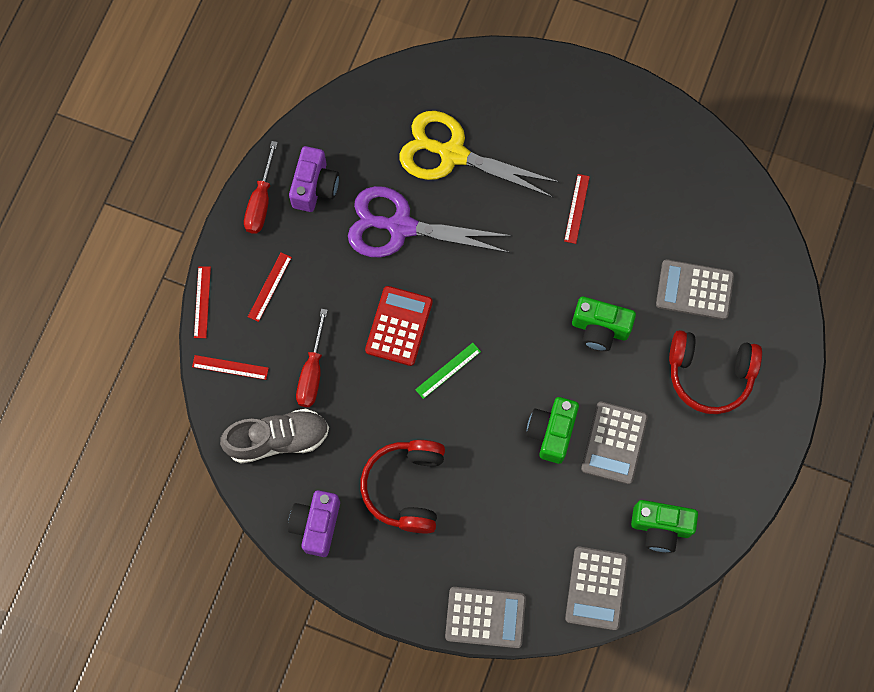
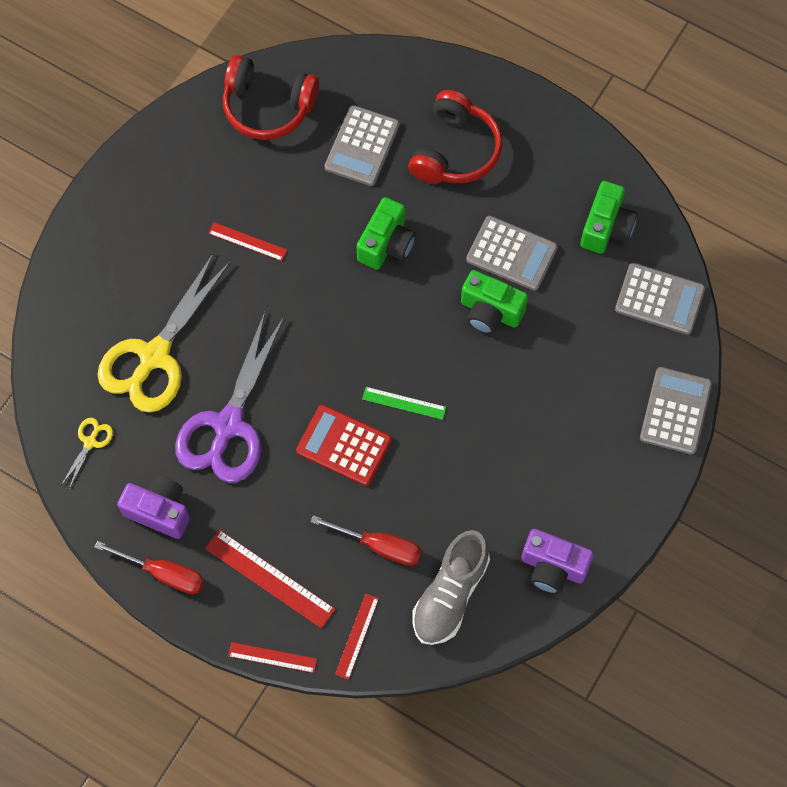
camera: 80 degrees left, 5 degrees down
grey shoe [220,409,329,463] -> grey shoe turned 150 degrees counterclockwise [412,530,490,645]
red ruler [248,253,292,322] -> red ruler [205,530,335,629], size x1.66
red headphones [360,440,445,533] -> red headphones moved to [223,55,319,140]
green ruler [415,343,481,399] -> green ruler turned 45 degrees counterclockwise [362,387,446,420]
none -> yellow scissors [61,418,113,489]

